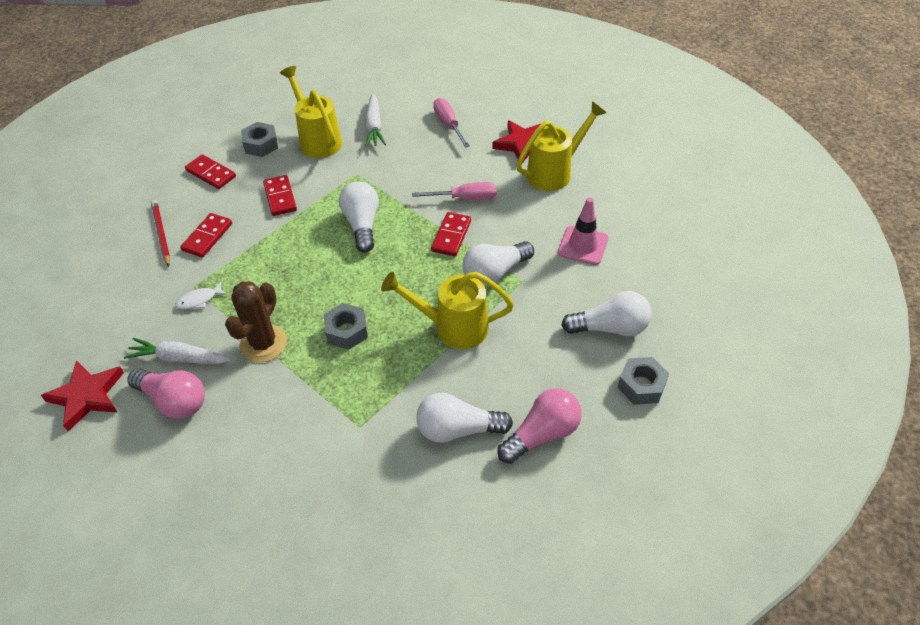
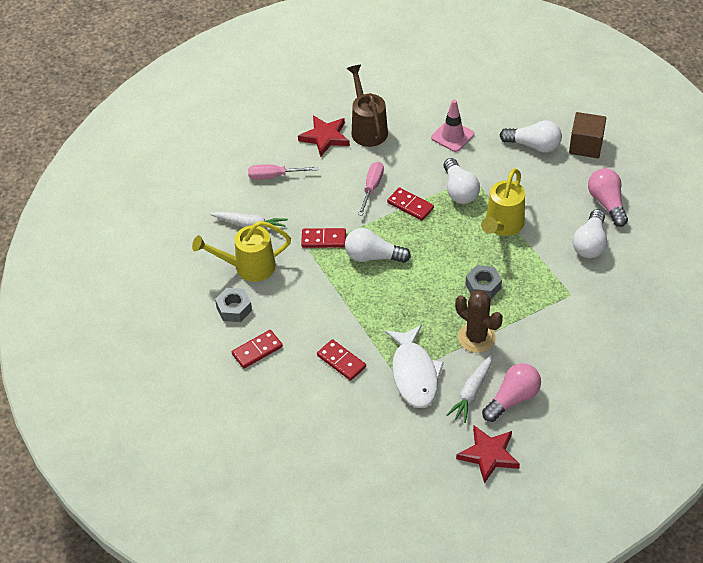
camera: 70 degrees left, 0 degrees up
red pencil [151,200,170,267] -> none
white fish [176,282,227,310] -> white fish [385,325,444,408], size x2.37
red domino [263,175,297,216] -> red domino moved to [301,228,346,248]
yellow watering can [516,102,606,191] -> brown watering can [347,65,388,147]
white light bulb [561,291,652,336] -> white light bulb turned 90 degrees clockwise [500,120,562,153]
grey nut [618,357,669,405] -> brown cube [569,112,606,158]

